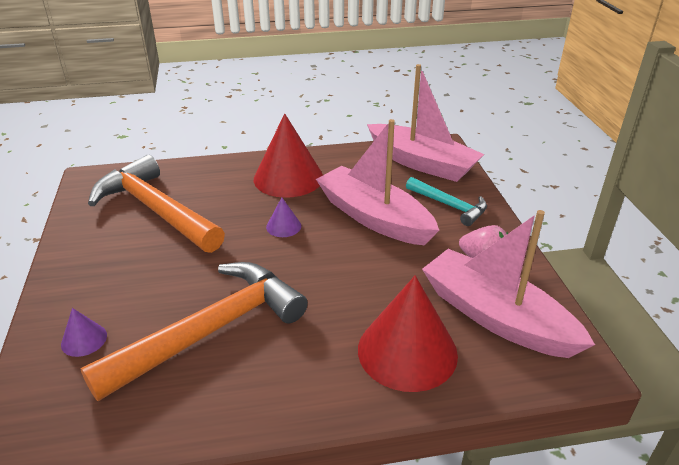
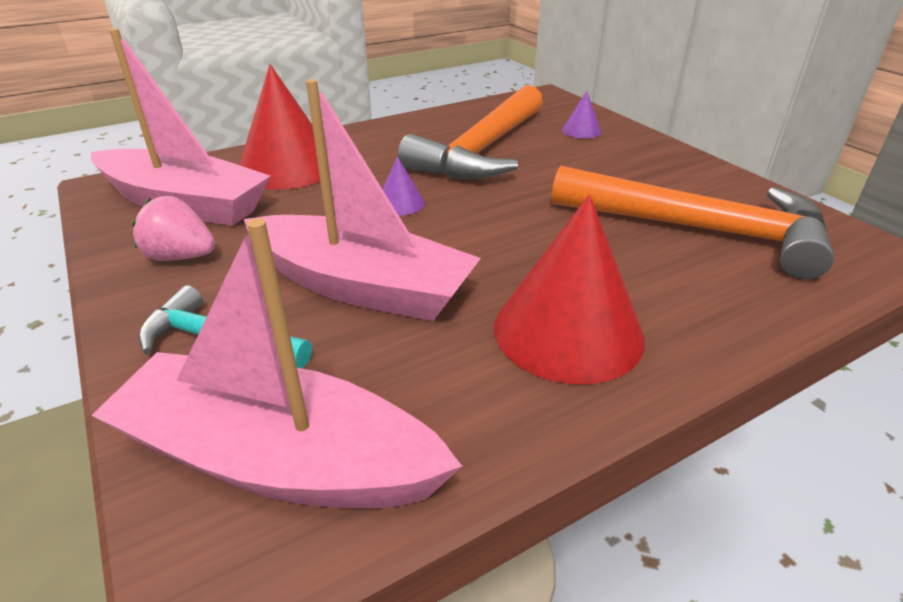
camera: 160 degrees right, 0 degrees up
purple cone [266,197,301,237] -> purple cone moved to [382,157,425,216]

